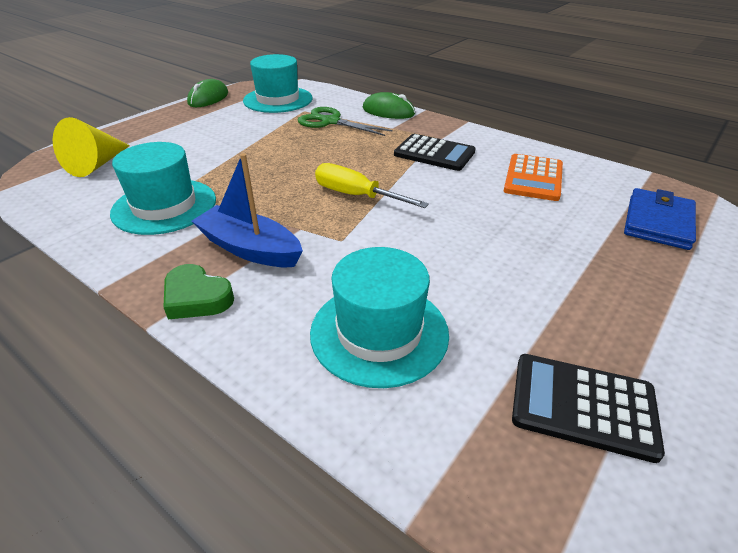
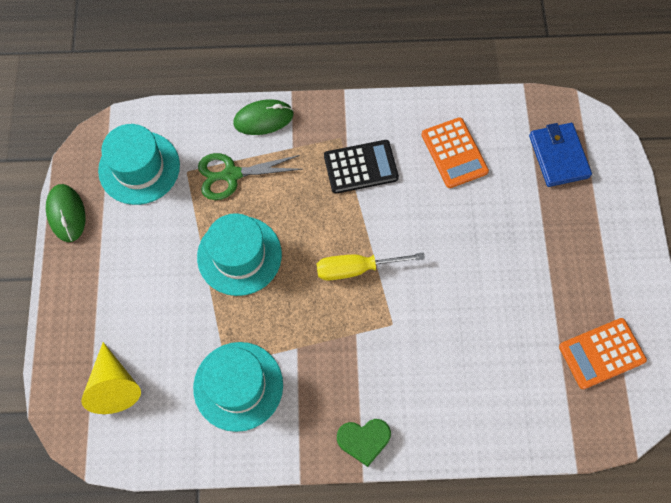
camera: 40 degrees left, 30 degrees up
blue boat [191,153,303,267] -> none
turquoise hat [310,247,449,388] -> turquoise hat moved to [197,213,282,296]
black calculator [512,354,665,463] -> orange calculator [559,318,647,389]

